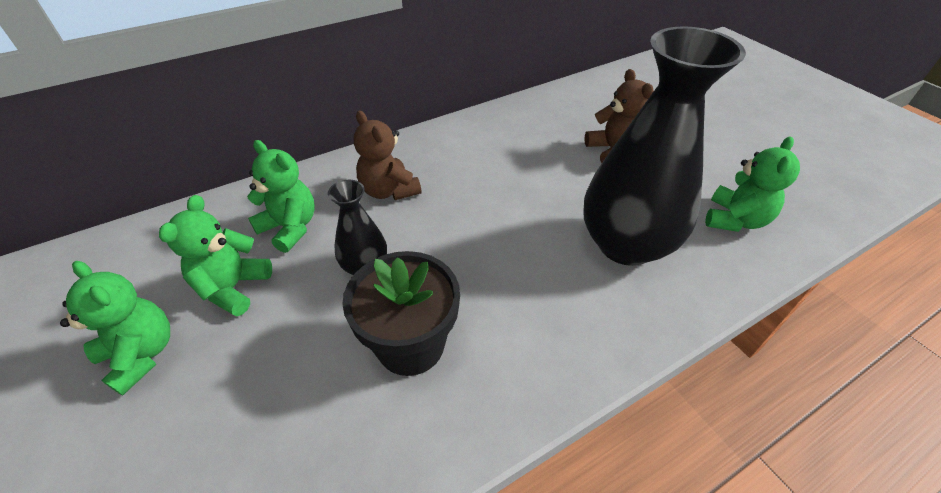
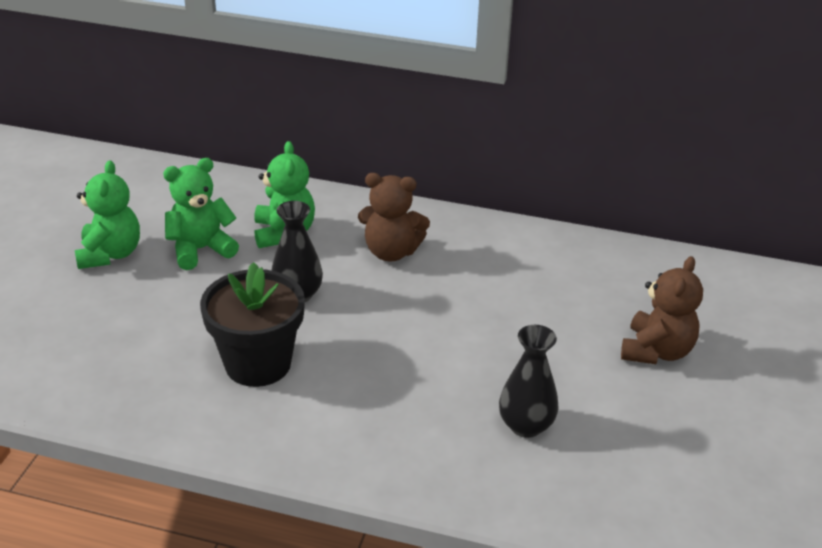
camera: 45 degrees right, 10 degrees down
brown teddy bear [354,111,421,200] -> brown teddy bear turned 90 degrees counterclockwise [358,173,430,261]
black vase [583,26,746,266] -> black vase [499,325,559,438], size x0.47
green teddy bear [705,136,800,232] -> none

